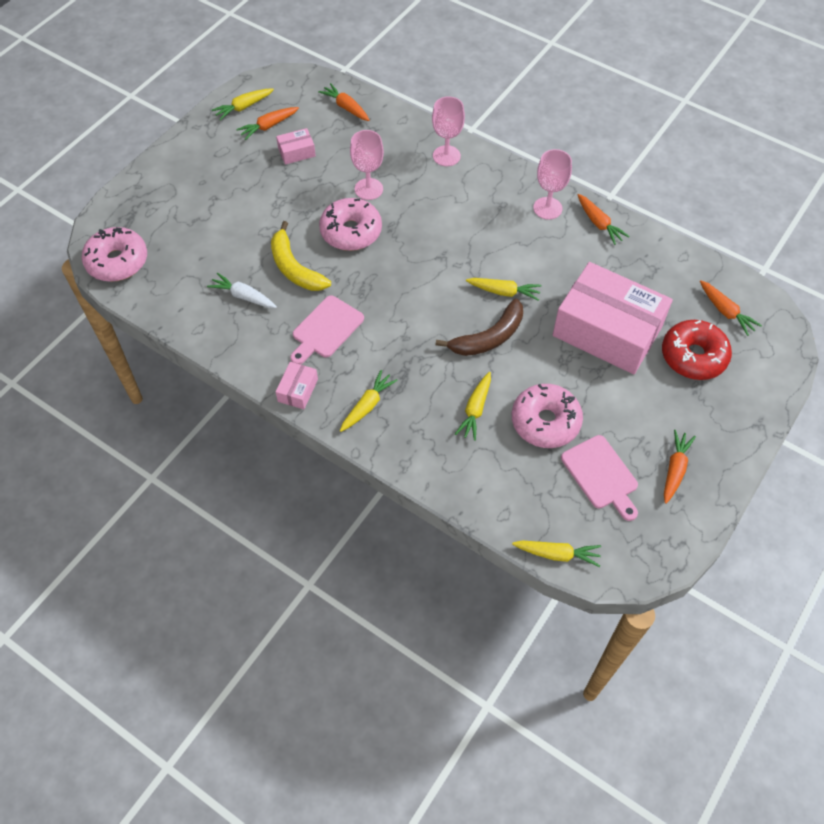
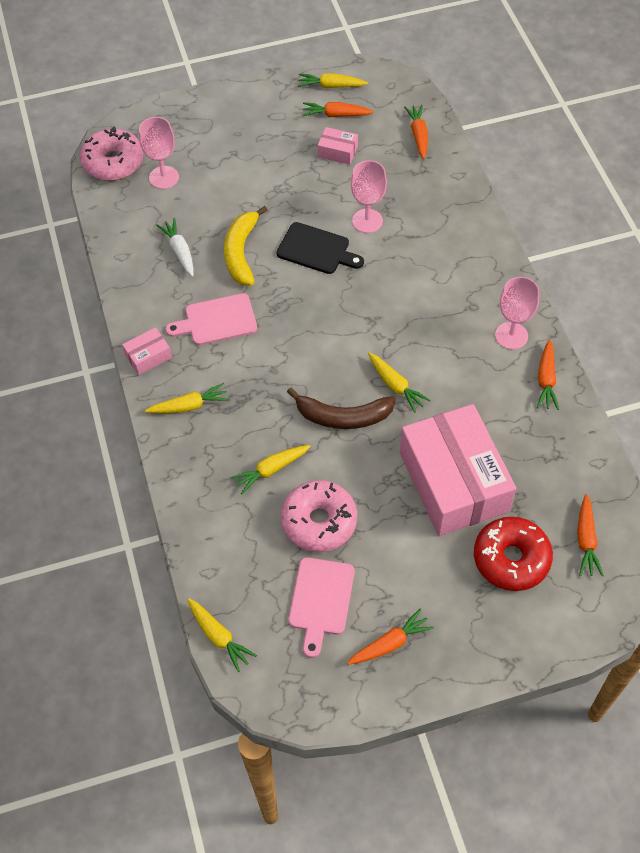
camera: 40 degrees right, 0 degrees up
pink donut [319,198,382,251] -> black cutting board [276,222,364,274]
pink goblet [432,96,465,166] -> pink goblet moved to [139,117,179,189]

